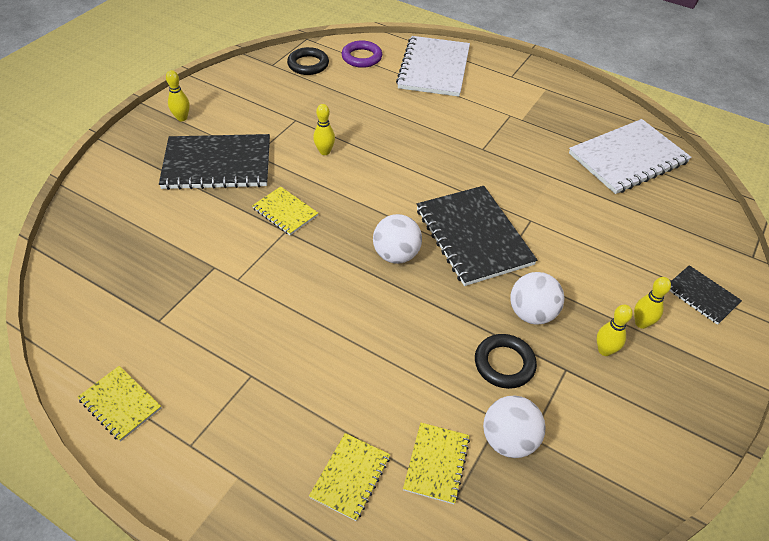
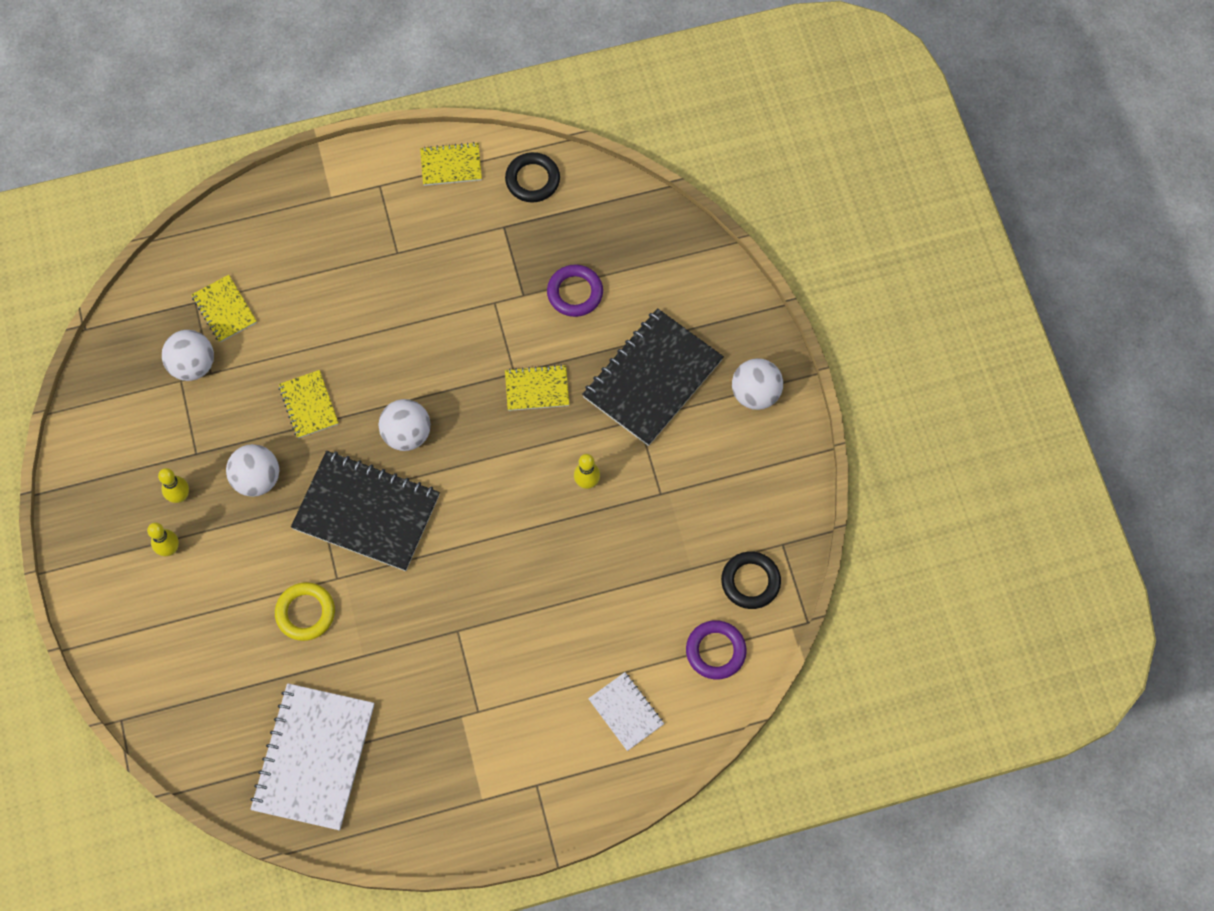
camera: 135 degrees right, 20 degrees up
yellow bowling pin [166,70,190,121] -> white ball [732,358,783,410]
yellow notebook [309,433,390,521] -> yellow notebook moved to [279,370,338,438]
white notebook [396,36,470,97] -> white notebook [588,672,664,751], size x0.51
black ring [475,334,537,389] -> black ring moved to [505,152,560,203]
black notebook [670,265,742,325] -> none
none -> yellow ring [275,582,335,641]
none -> purple ring [547,265,603,317]

